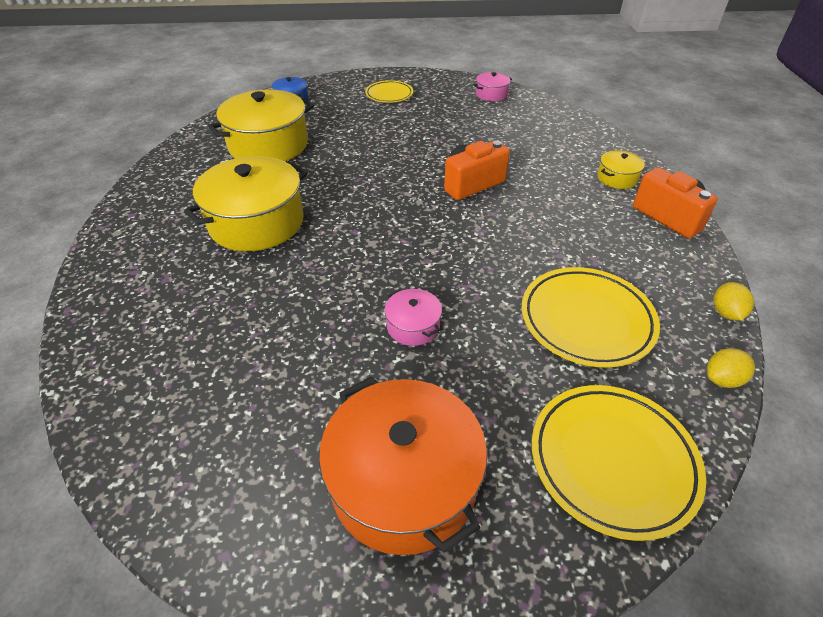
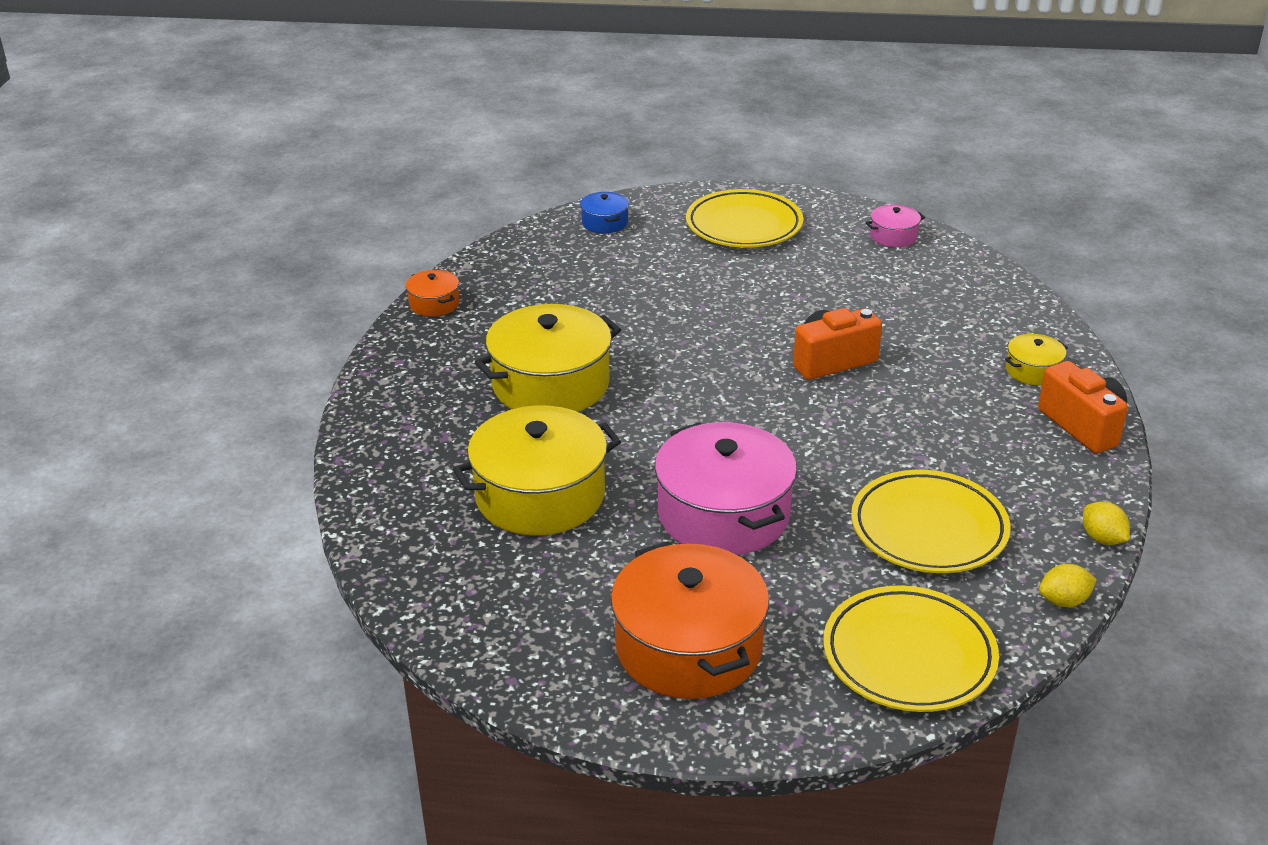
camera: 10 degrees right, 10 degrees down
yellow pot [208,89,314,161] -> yellow pot moved to [453,405,621,536]
yellow plate [365,80,413,103] -> yellow plate [686,189,803,248], size x1.69
pink pot [384,289,442,346] -> pink pot [655,422,797,555], size x2.16
yellow lemon [713,282,754,320] -> yellow lemon turned 45 degrees counterclockwise [1083,501,1130,545]
none -> orange pot [406,270,459,317]

